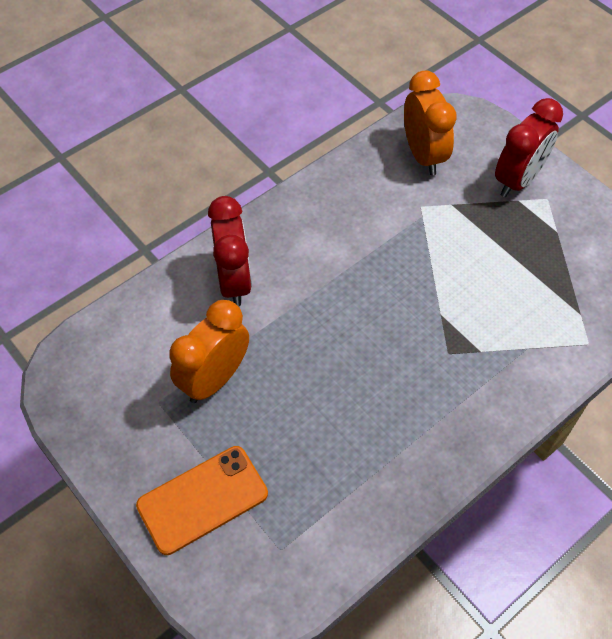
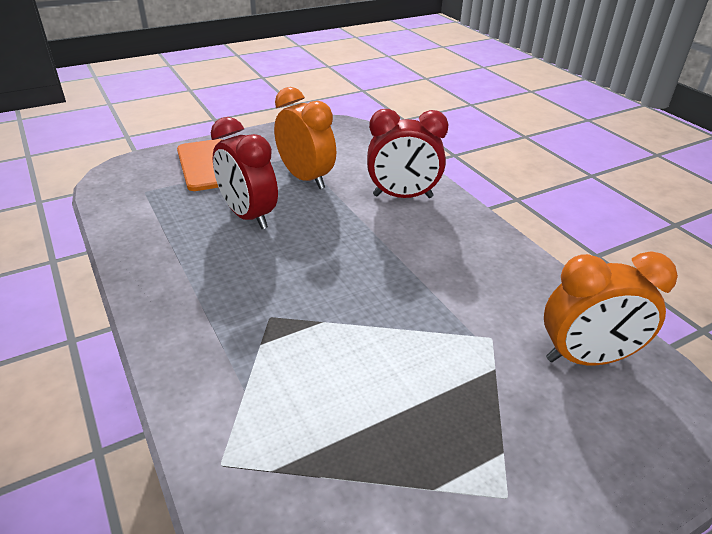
camera: 100 degrees right, 20 degrees down
red clock [495,98,563,197] -> red clock moved to [211,117,278,229]

